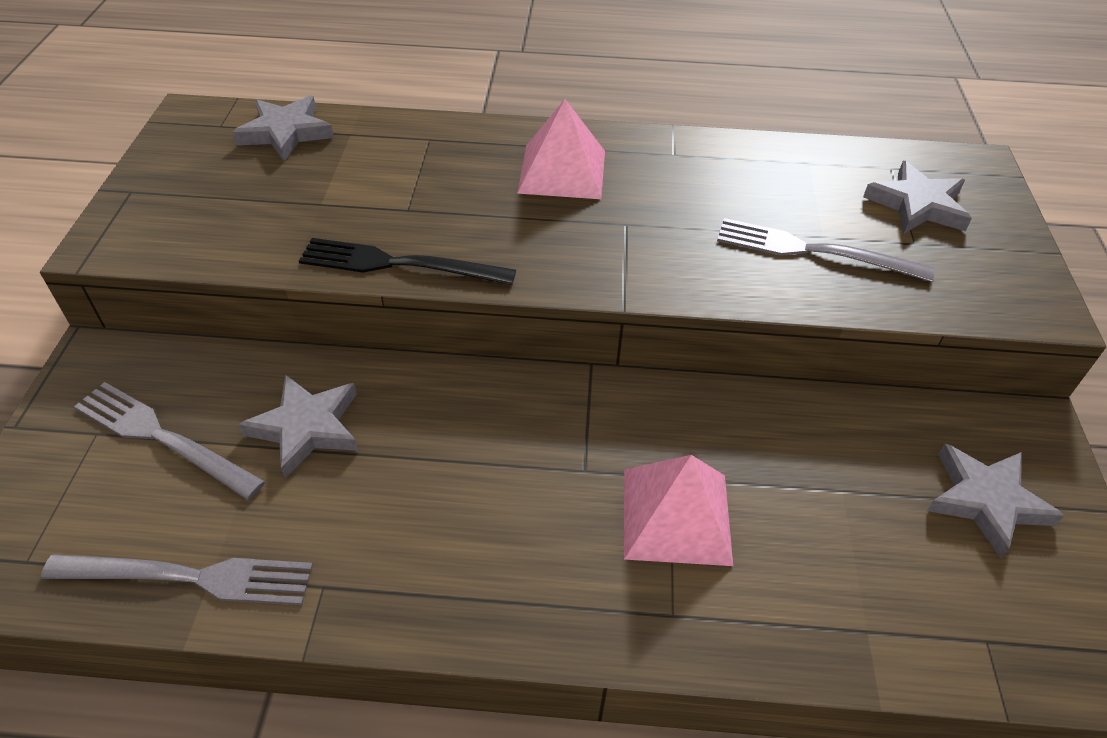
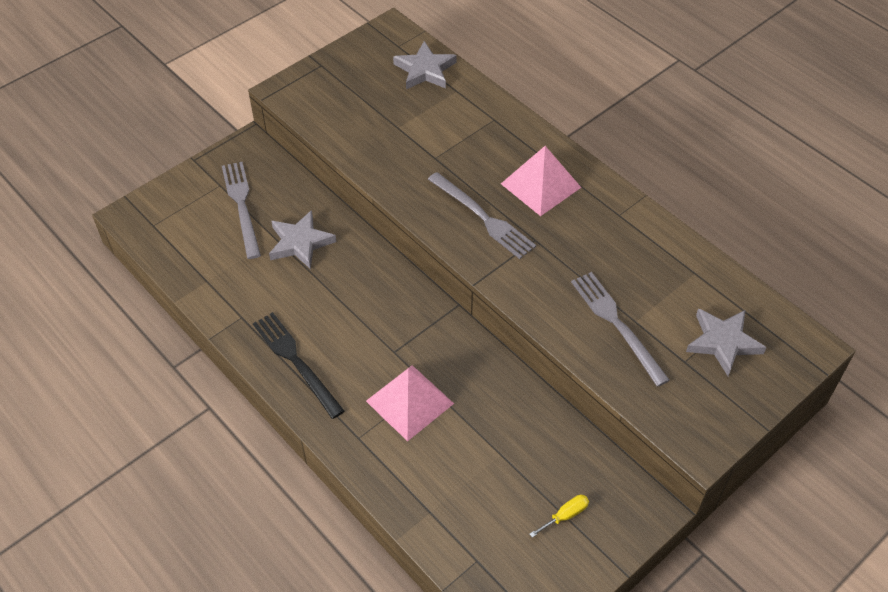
camera: 45 degrees right, 5 degrees up
grey fork [41,554,313,605] -> grey fork moved to [428,172,536,259]
black fork [299,238,516,285] -> black fork moved to [253,312,344,419]
grey star [927,444,1065,559] -> yellow screwdriver [530,495,589,538]

